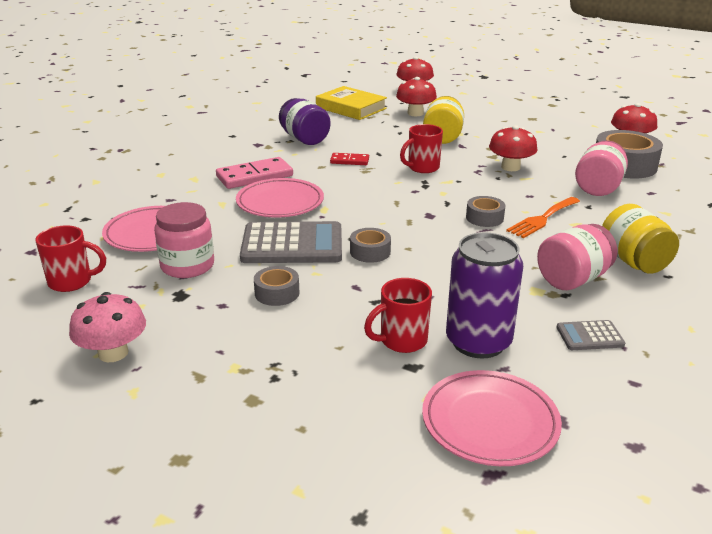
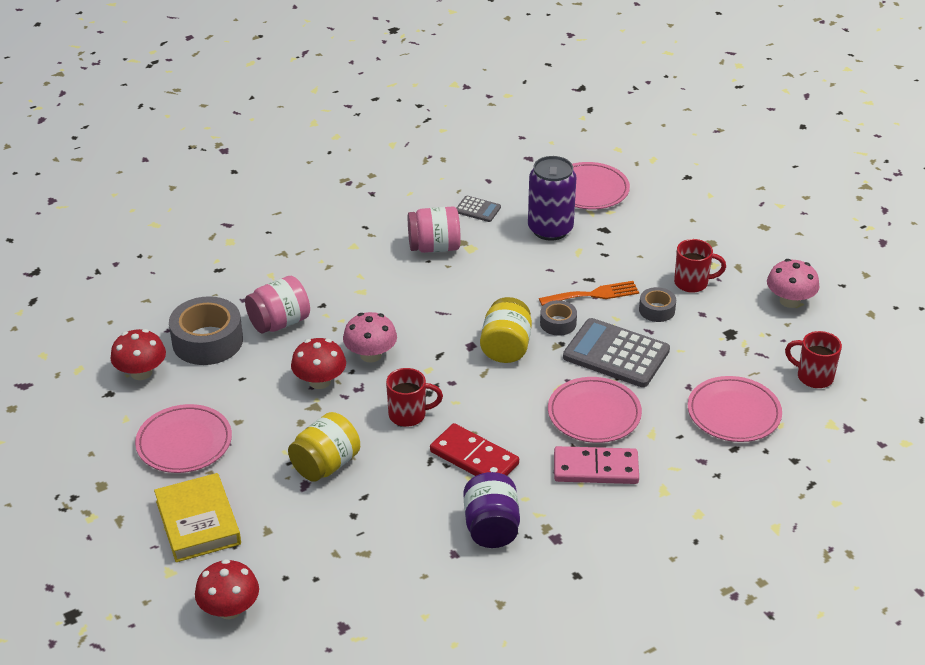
camera: 150 degrees left, 10 degrees up
pink jar [154,202,214,278] -> none
yellow book [316,86,387,120] -> yellow book moved to [154,473,241,562]
red domino [330,153,369,165] -> red domino [430,423,519,476], size x1.80
red mug [364,278,432,353] -> red mug moved to [674,239,726,293]
red mushroom [396,77,437,116] -> none
grey tape [466,196,506,227] -> none
orange fork [506,197,580,238] -> orange fork moved to [539,281,639,306]
yellow jar [602,204,679,274] -> yellow jar moved to [480,297,532,363]
none -> pink plate [135,404,232,473]
none -> pink mushroom [343,312,397,363]

